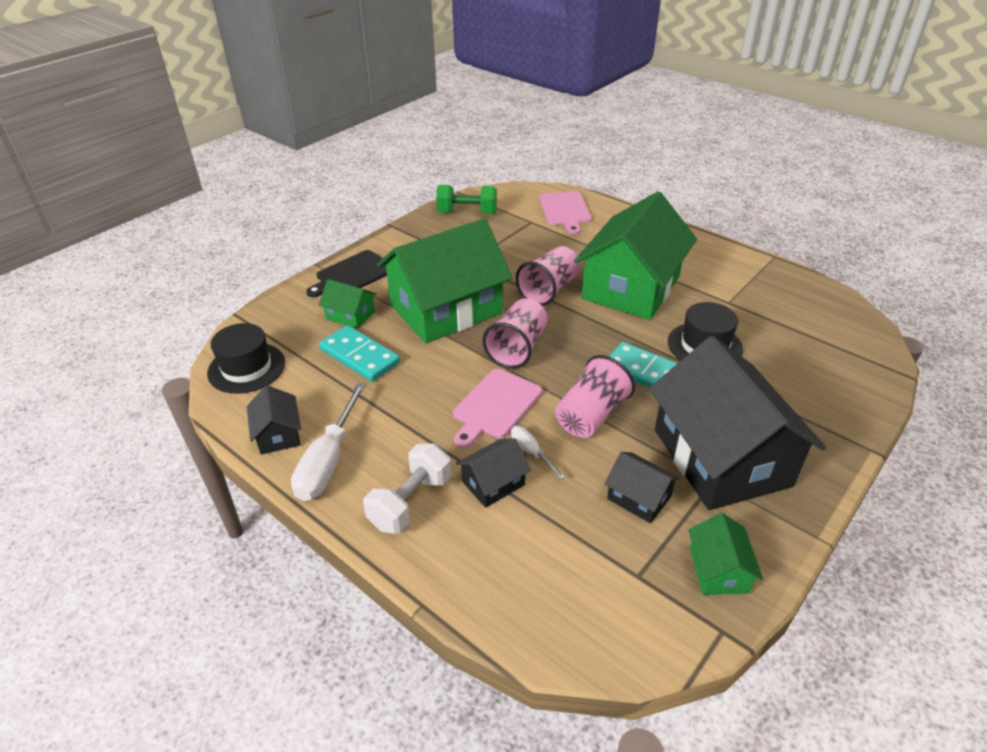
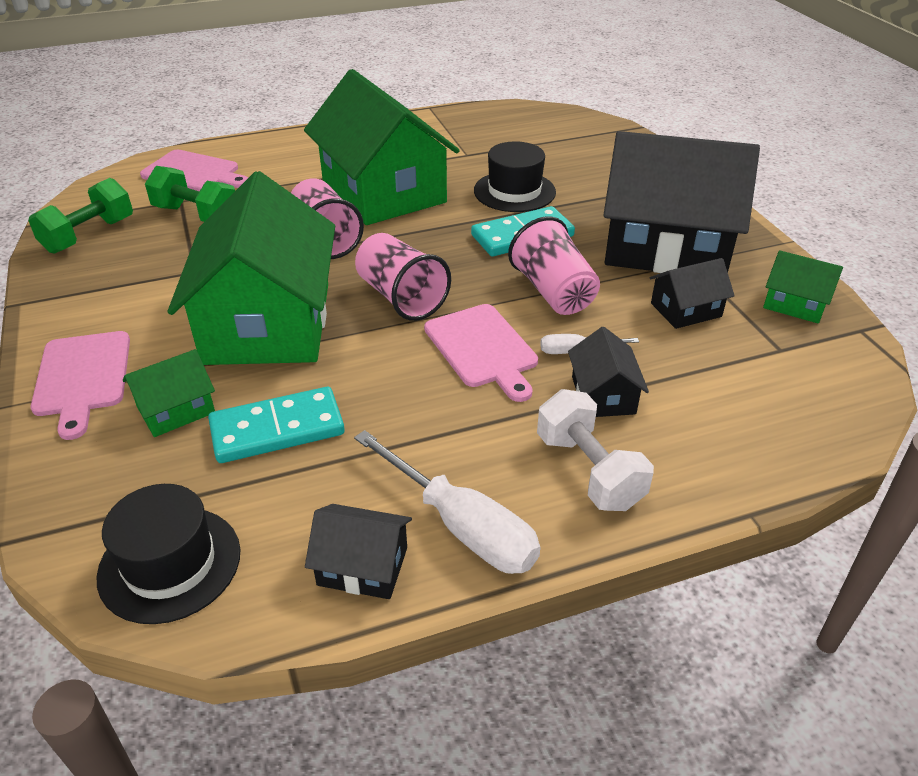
camera: 60 degrees left, 0 degrees up
black cutting board [306,250,387,297] -> pink cutting board [31,331,130,440]
none -> green dumbbell [145,166,235,222]

